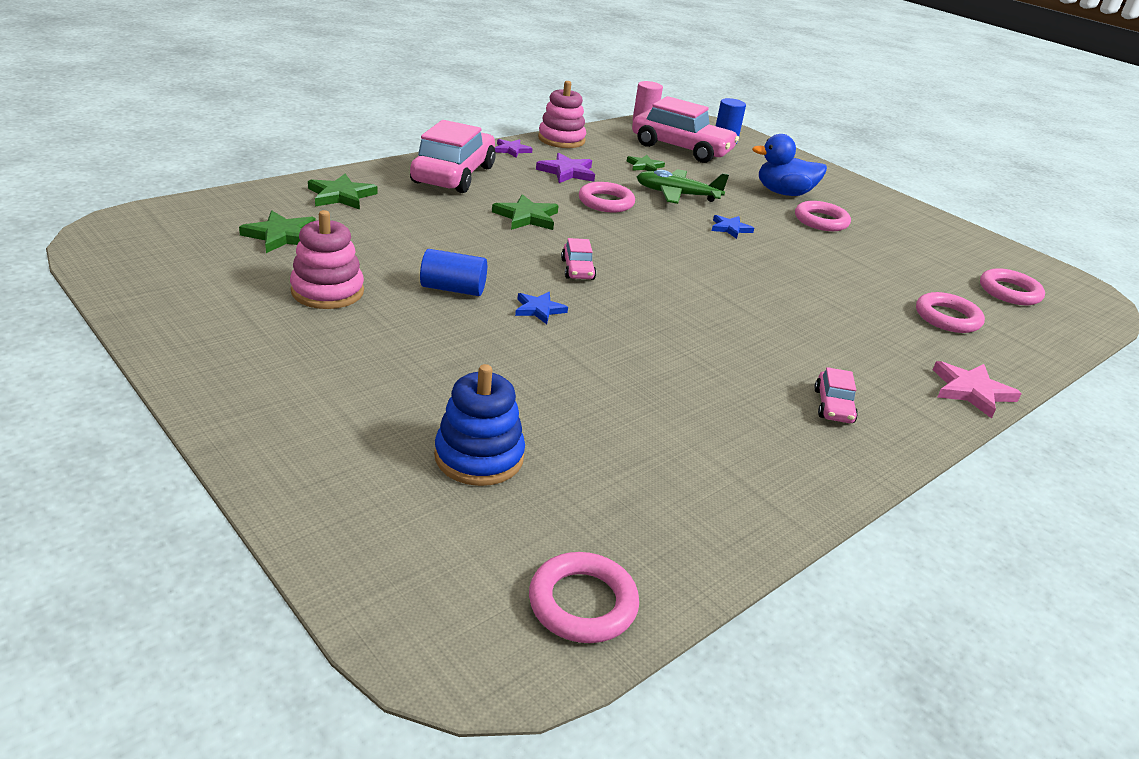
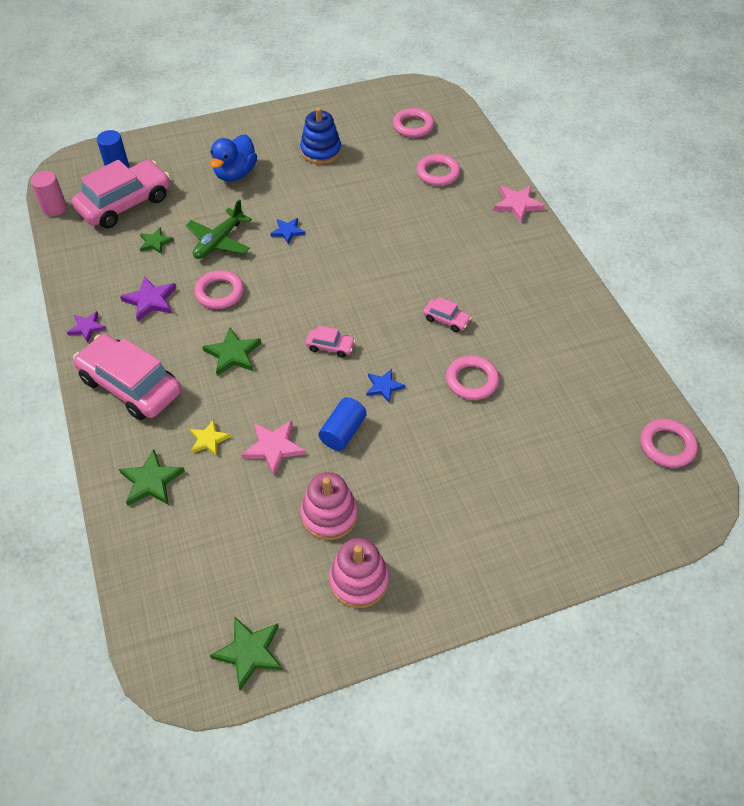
camera: 65 degrees left, 20 degrees up
green star [239,211,316,253] -> green star moved to [210,616,283,691]
blue stacking toy [434,364,525,486] -> blue stacking toy moved to [300,107,342,164]
pink stacking toy [538,81,586,148] -> pink stacking toy moved to [329,538,389,608]
pink ring [795,201,851,231] -> pink ring moved to [446,356,499,400]
pink car [814,367,858,423] -> pink car moved to [423,297,472,332]
none -> yellow star [190,419,231,456]
none -> pink star [241,421,306,476]

